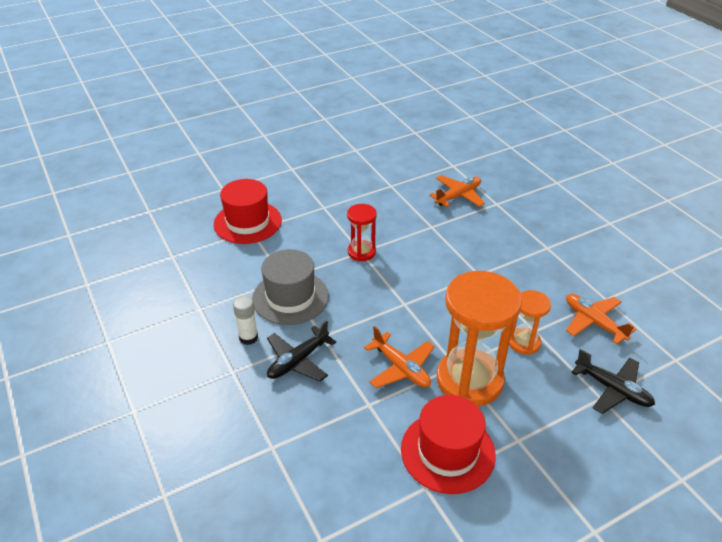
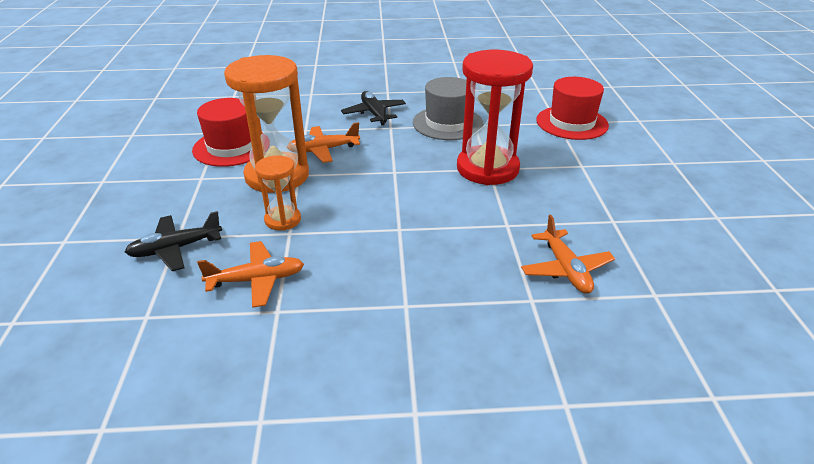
camera: 115 degrees right, 5 degrees down
white glue stick [233,296,258,345] -> none
red hourglass [347,204,377,261] -> red hourglass [457,50,533,185], size x1.95

